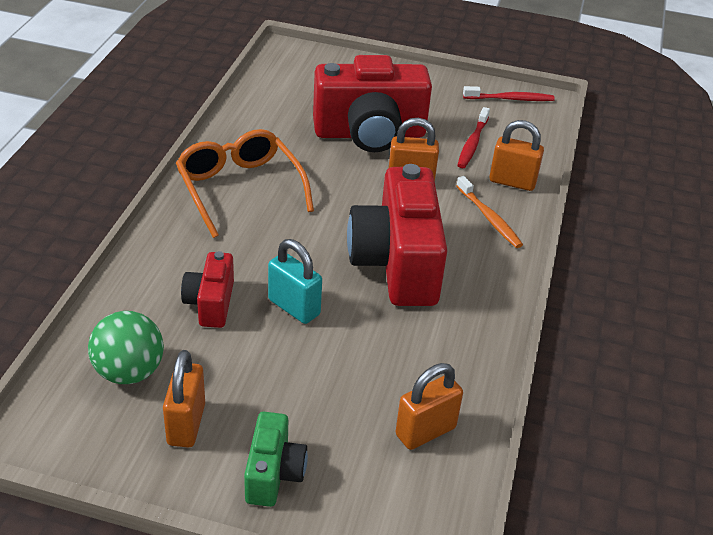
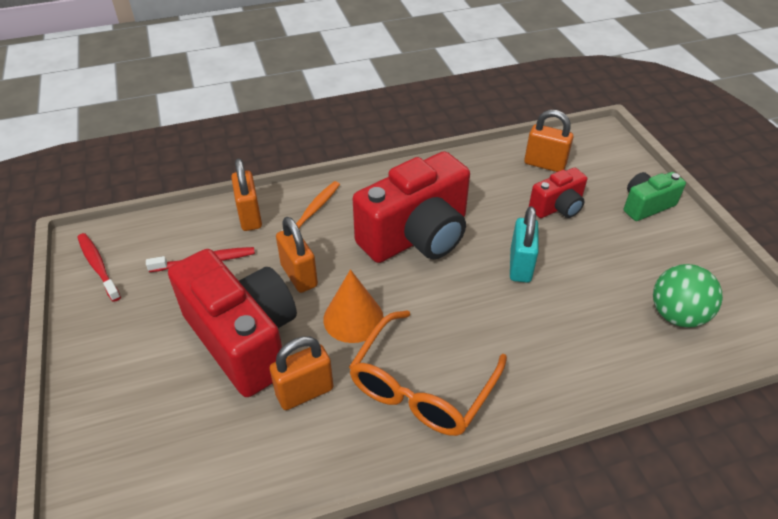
camera: 120 degrees left, 5 degrees up
orange padlock [163,350,205,448] -> orange padlock moved to [270,336,333,410]
red camera [181,251,234,328] -> red camera moved to [529,168,587,218]
none -> orange cone [323,269,384,343]

